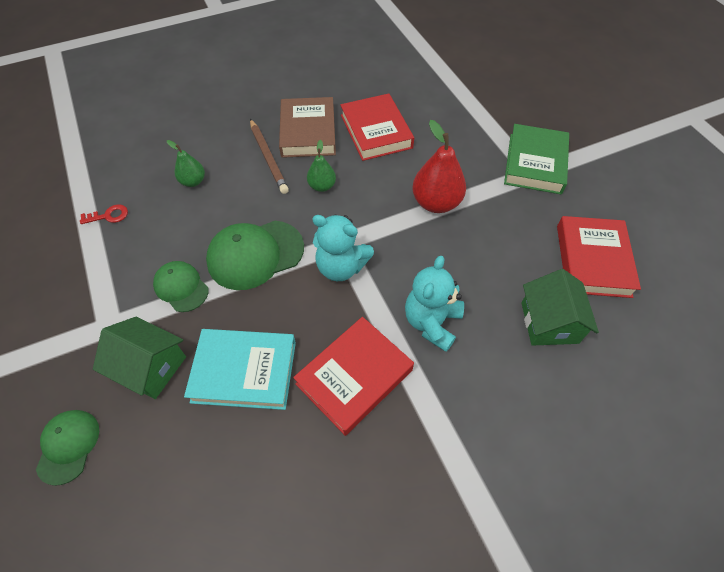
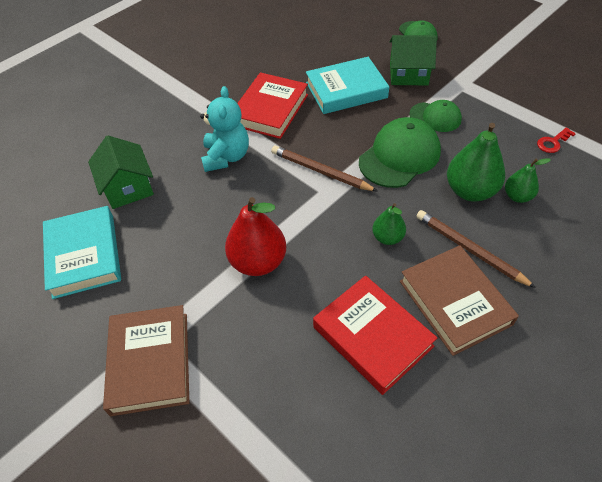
camera: 160 degrees right, 5 degrees down
turquoise teddy bear [312,214,374,281] -> brown pencil [271,146,378,192]
green book [504,124,569,194] -> brown book [103,305,189,416]
red book [557,216,641,298] -> turquoise book [43,206,121,299]
none -> green pear [447,123,505,202]

